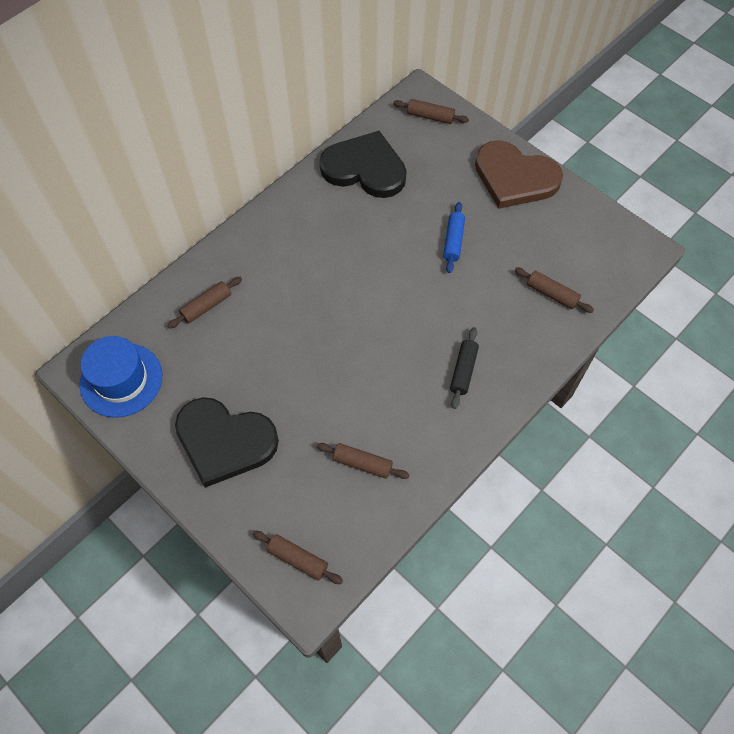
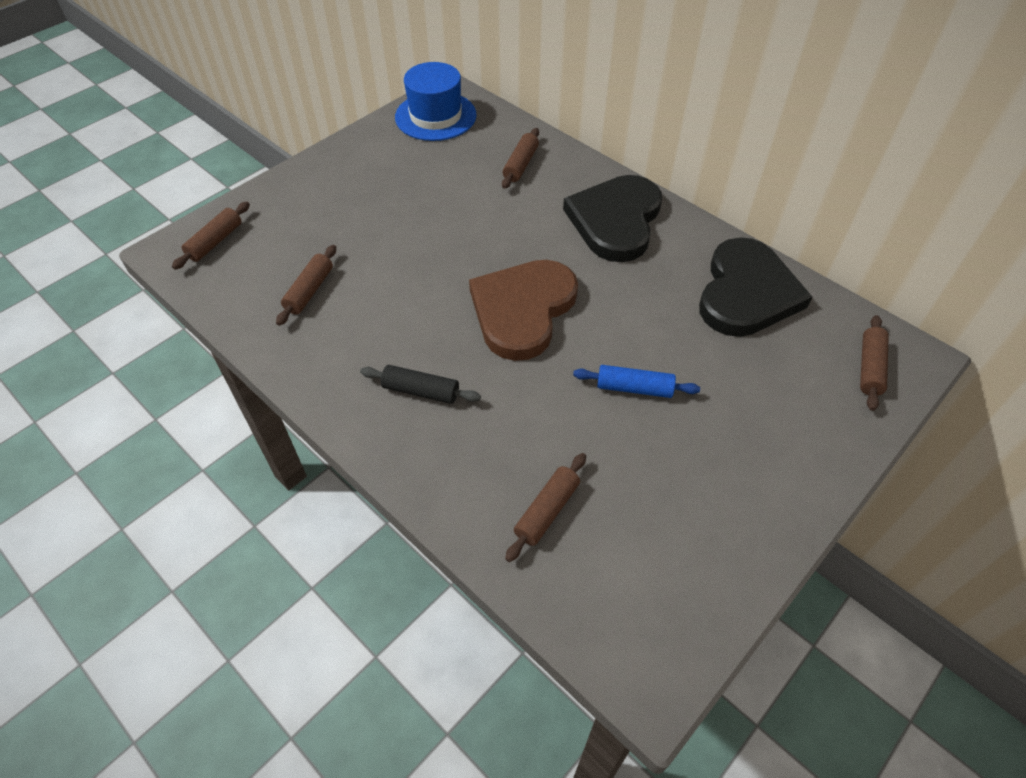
camera: 90 degrees right, 10 degrees down
brown rolling pin [167,277,242,329] -> brown rolling pin turned 60 degrees clockwise [502,128,539,189]
black heart [175,397,279,488] -> black heart moved to [563,175,662,262]
brown heart [475,140,563,209] -> brown heart moved to [469,260,578,361]

